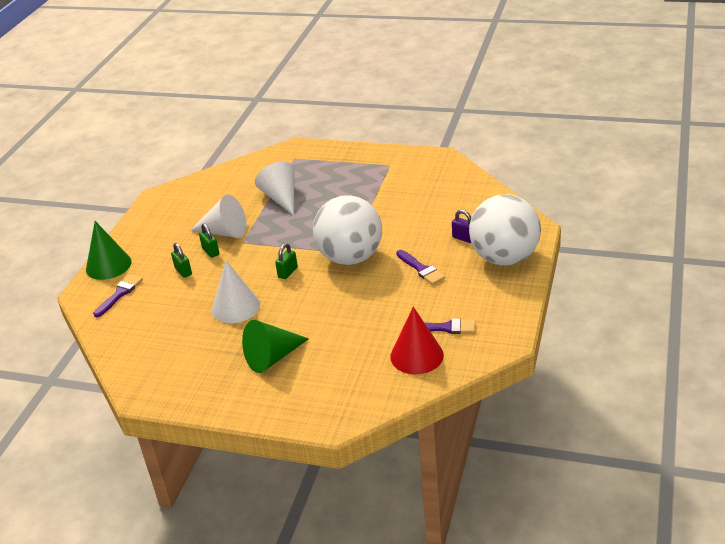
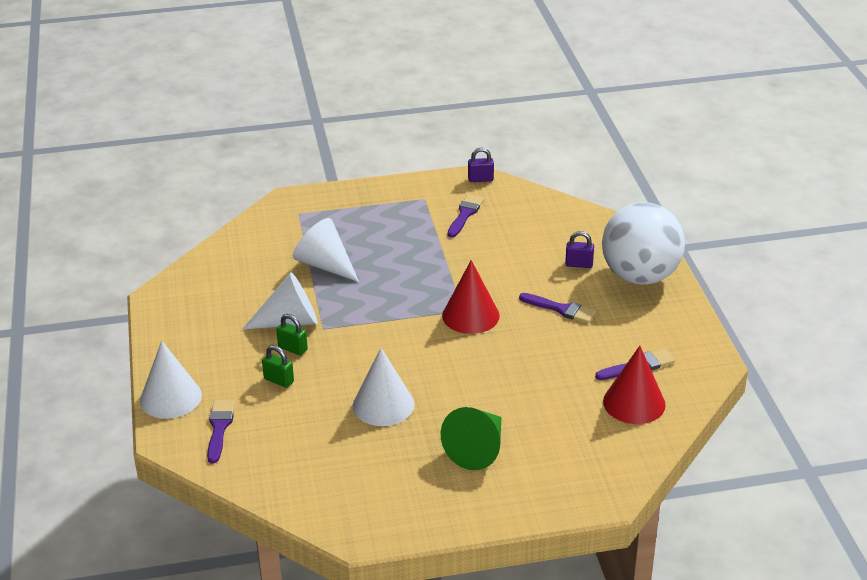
camera: 30 degrees left, 0 degrees up
green cone [86,221,132,280] -> white cone [140,341,202,419]
green padlock [275,243,298,279] -> none
white ball [313,195,382,265] -> red cone [442,260,500,334]
none -> purple brush [448,194,484,237]
none -> purple padlock [468,148,494,182]

